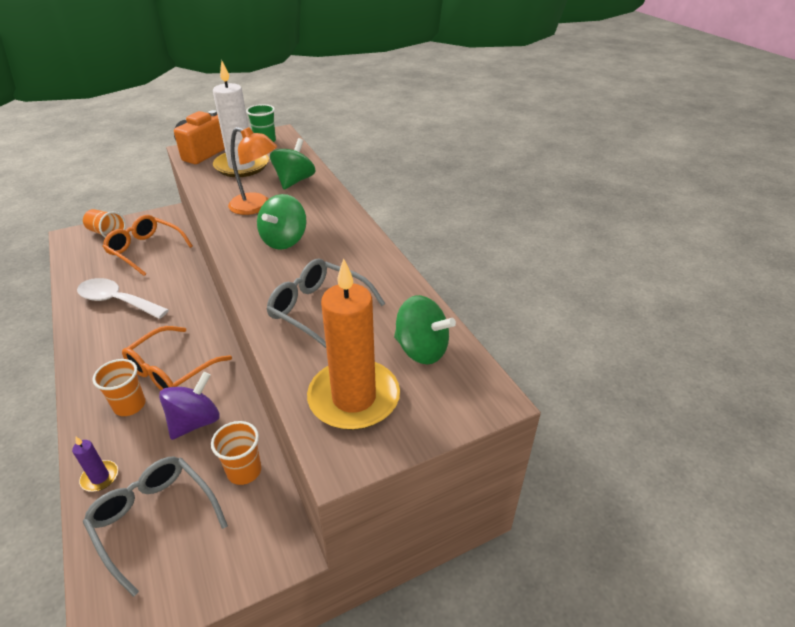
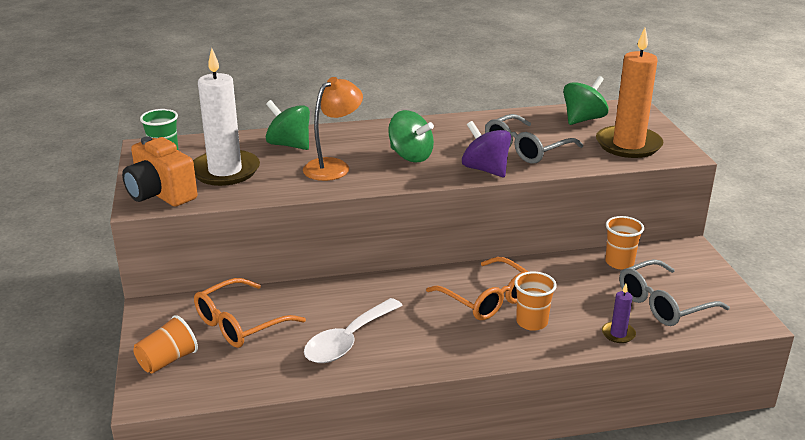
camera: 75 degrees left, 10 degrees down
purple spinning top [159,372,220,440] -> purple spinning top moved to [462,121,511,177]

